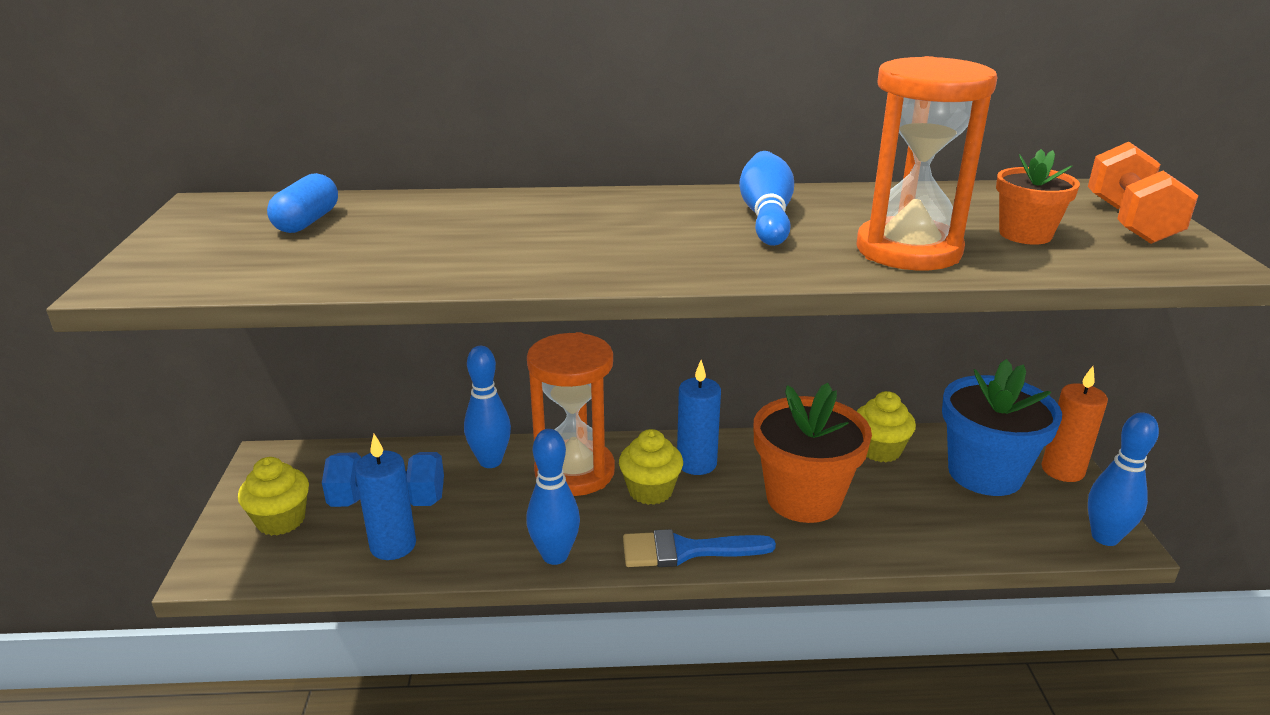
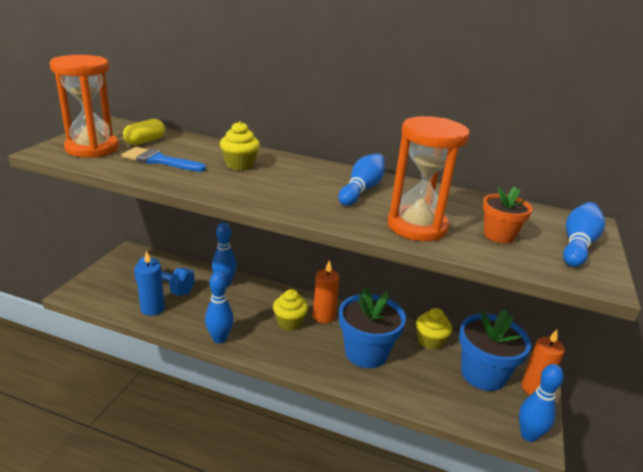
camera: 20 degrees right, 0 degrees up
yellow cupcake [238,457,309,536] -> yellow cupcake moved to [220,121,260,170]
blue capsule [267,173,338,233] -> yellow capsule [123,119,165,145]
orange hourglass [527,332,615,496] -> orange hourglass moved to [50,55,119,158]
blue brush [623,529,776,567] -> blue brush moved to [122,147,206,172]
blue candle [677,360,721,475] -> orange candle [313,260,340,323]
orange flower pot [753,383,872,523] -> blue flower pot [339,287,406,368]
orange dumbbell [1088,142,1198,244] -> blue bowling pin [563,202,605,267]

